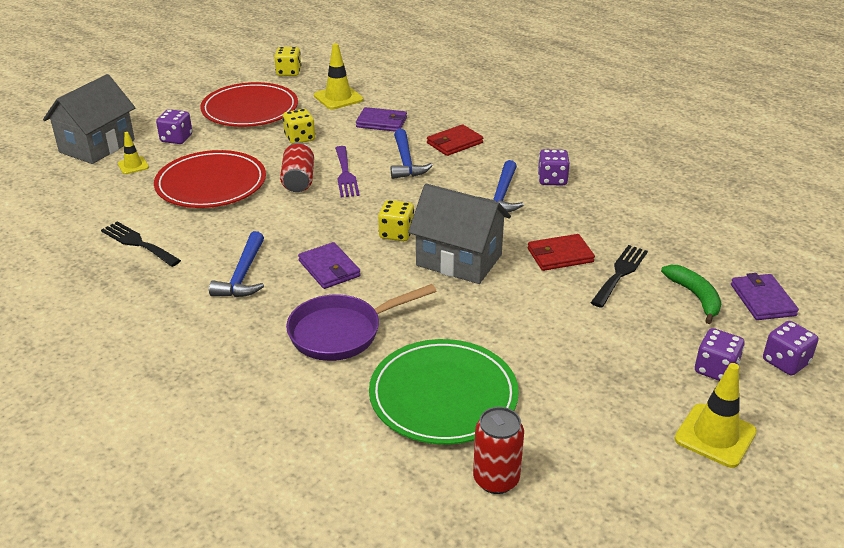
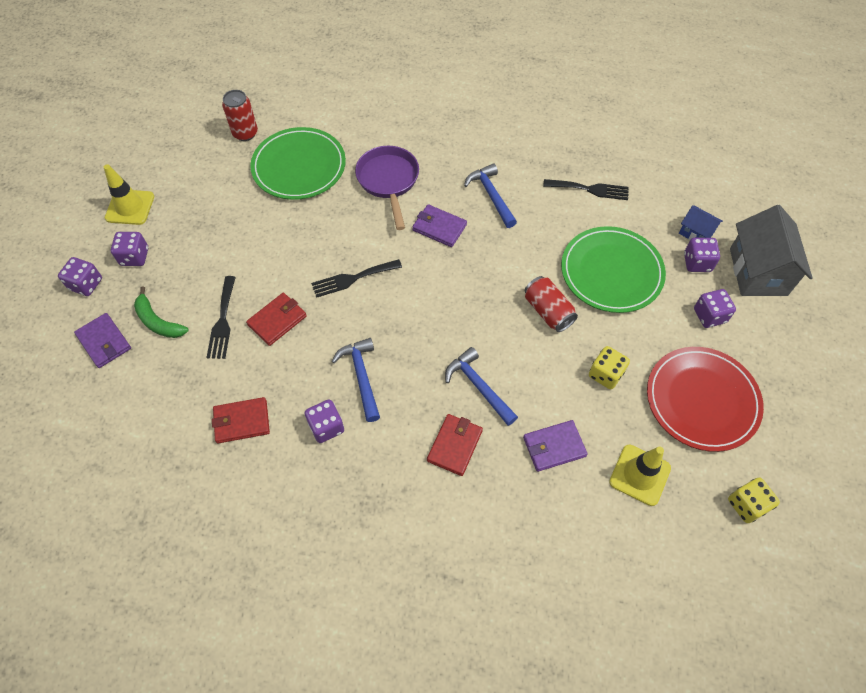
camera: 150 degrees right, 25 degrees up
yellow traffic cone [118,132,149,174] -> purple dice [684,237,720,272]
red plate [154,150,266,208] -> green plate [561,226,666,313]
purple pan [286,284,436,361] -> purple pan turned 45 degrees counterclockwise [355,146,419,230]
purple fork [335,146,360,197] -> none
yellow dice [378,200,414,241] -> none
grey house [408,184,511,284] -> black fork [311,259,402,298]
none -> red wallet [212,397,270,443]
none -> blue house [679,205,723,240]

